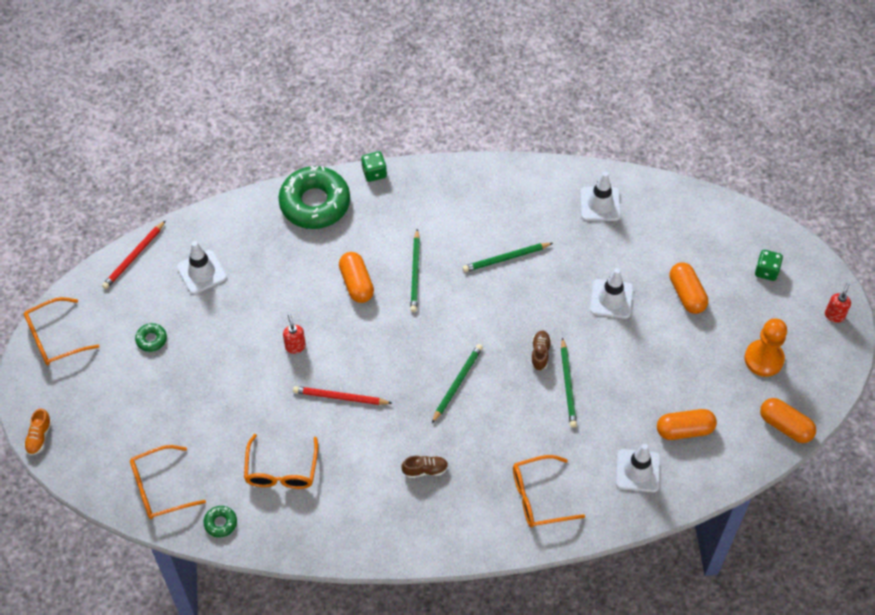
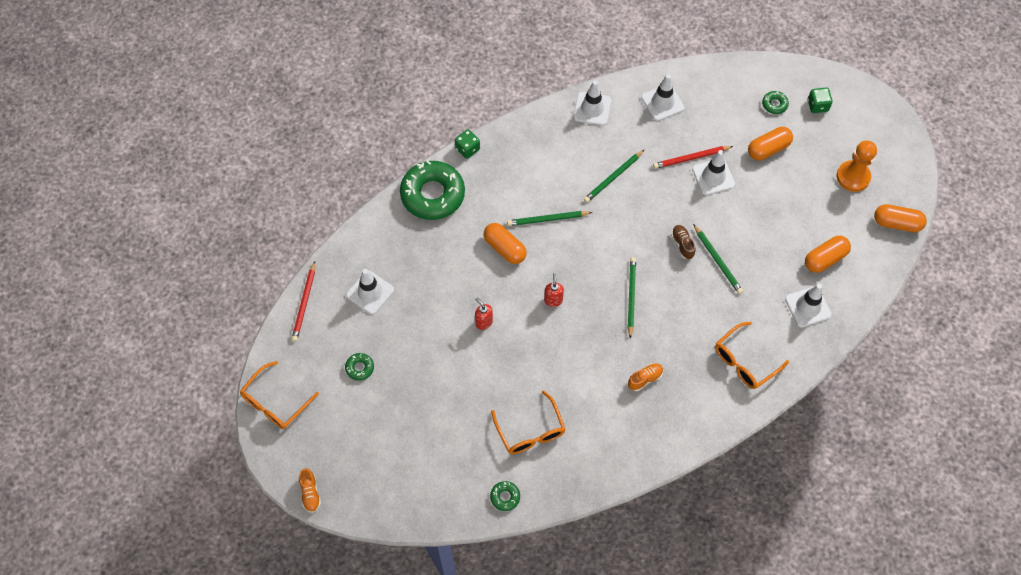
camera: 25 degrees left, 5 degrees up
orange glasses [130,445,206,519] -> none
red pencil [293,386,393,405] -> red pencil moved to [653,146,733,169]
brown shoe [401,456,448,478] -> orange shoe [628,363,663,391]
green pencil [410,229,420,312] -> green pencil turned 105 degrees clockwise [507,211,593,226]
orange capsule [670,262,708,314] -> orange capsule turned 75 degrees counterclockwise [748,127,793,160]
red soap dispenser [825,283,851,323] -> red soap dispenser moved to [544,273,564,307]
none -> white traffic cone [573,81,611,126]
none -> green donut [762,91,789,114]

